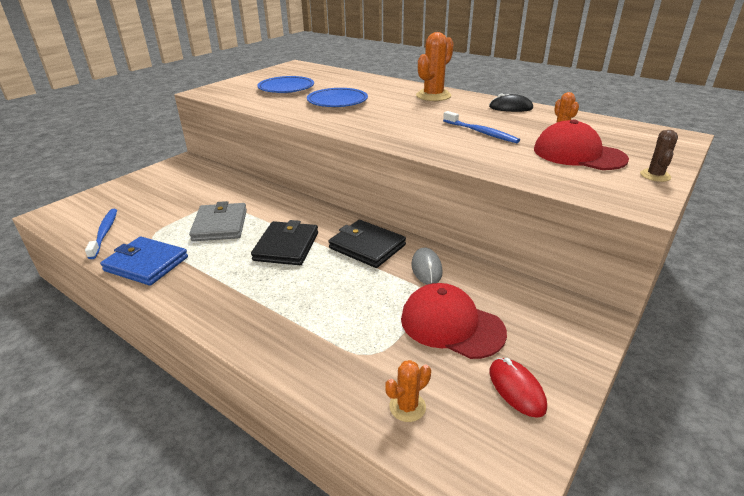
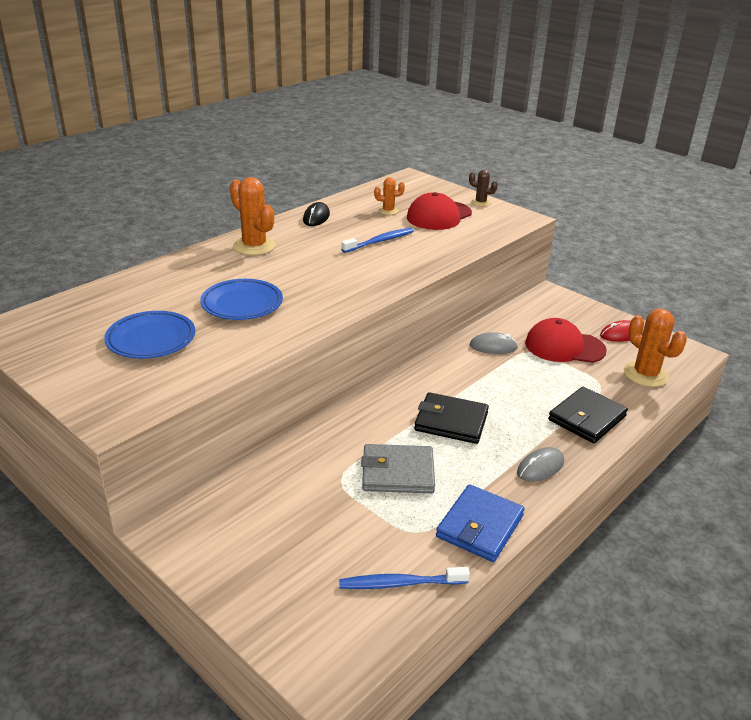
camera: 85 degrees left, 0 degrees up
black wallet [328,220,406,268] -> black wallet moved to [548,387,628,443]
orange cactus [385,360,431,422] -> orange cactus [623,309,687,387], size x1.85
red cap [401,283,507,359] -> red cap turned 60 degrees clockwise [525,318,607,363]
none -> grey mouse [517,447,564,482]

